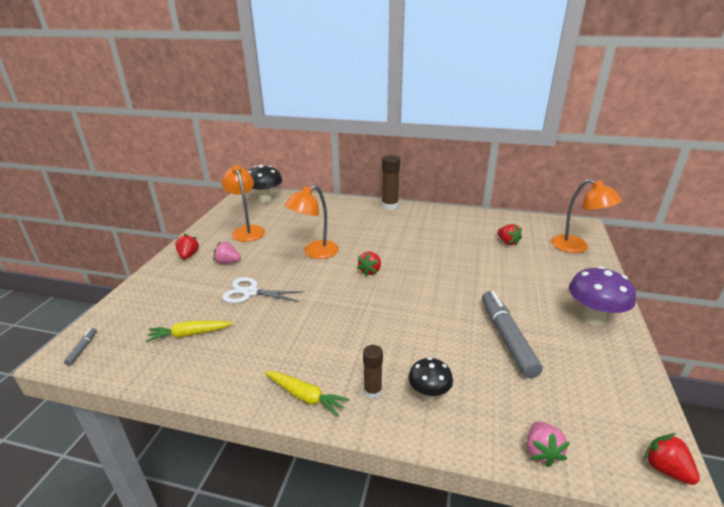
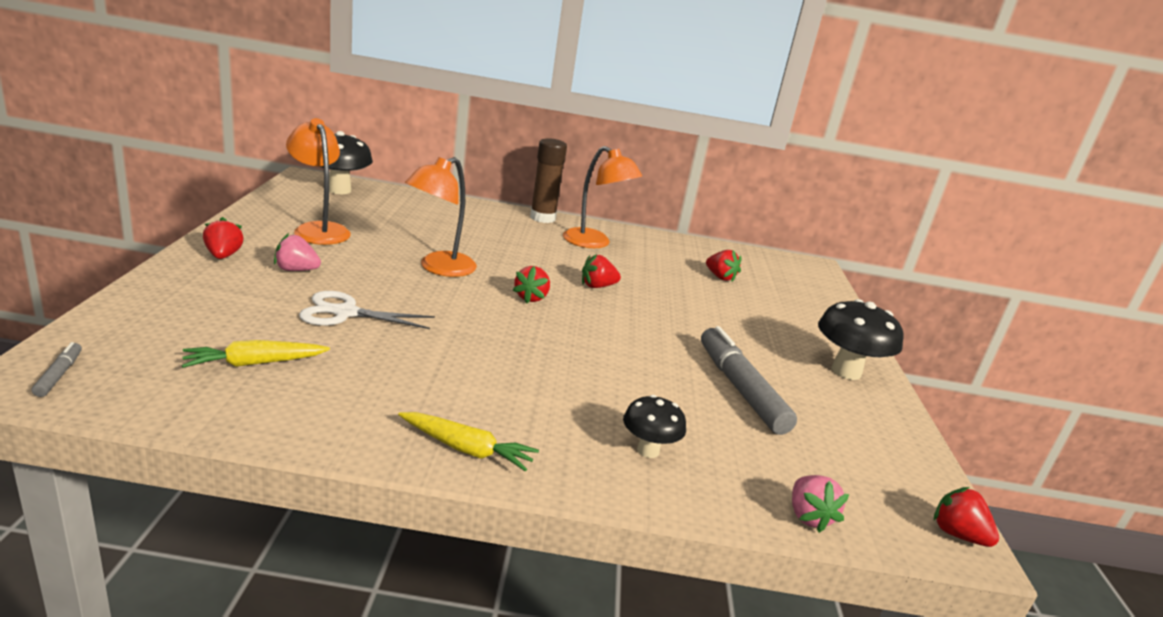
camera: 15 degrees left, 5 degrees down
brown glue stick [363,345,383,399] -> none
orange lamp [551,179,622,253] -> orange lamp moved to [563,146,642,248]
purple mushroom [569,266,636,326] -> black mushroom [818,299,904,380]
none -> red strawberry [582,254,621,288]

